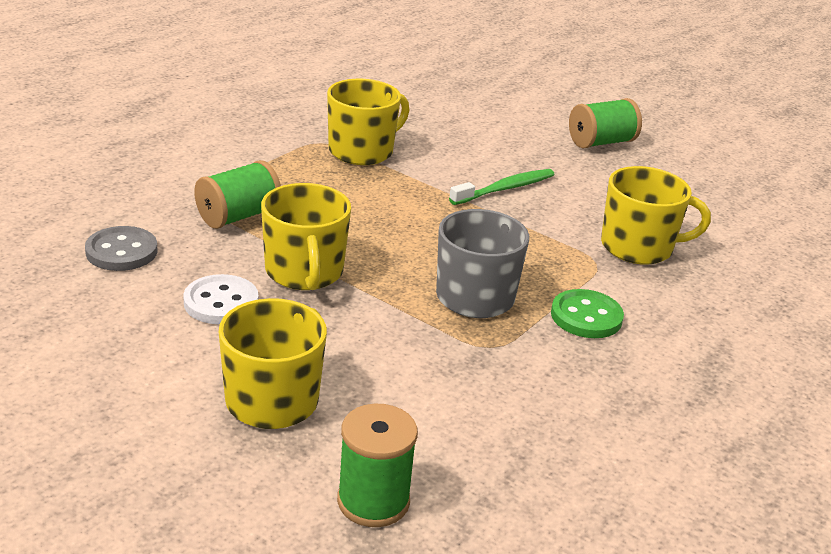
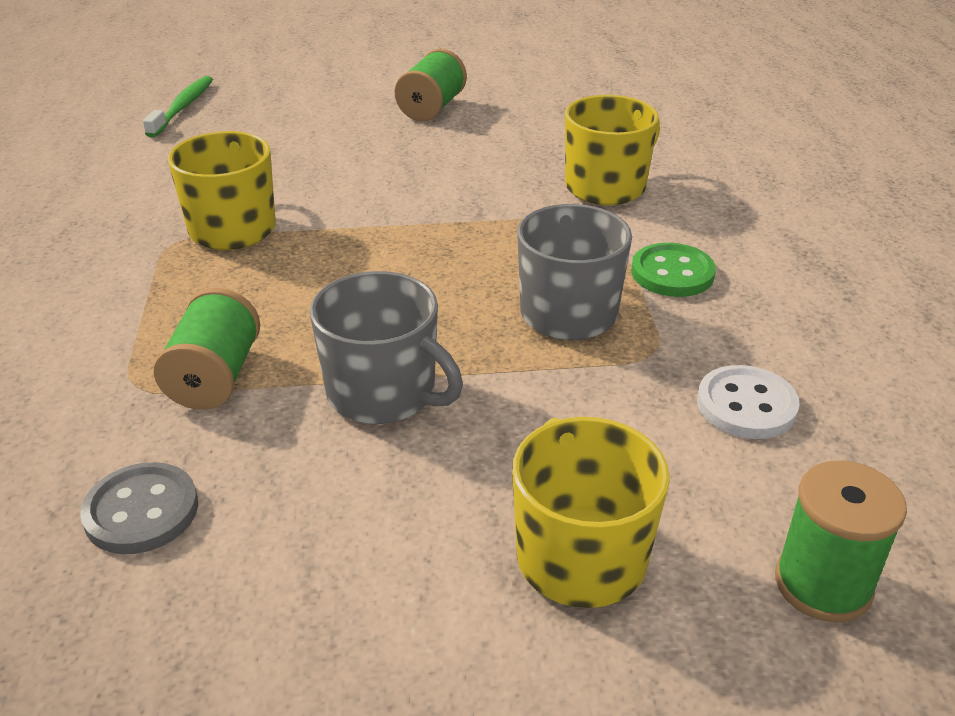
camera: 40 degrees left, 5 degrees up
white button [184,274,258,324] -> white button moved to [697,365,800,439]
yellow mug [261,183,351,290] -> grey mug [310,271,463,424]
green toothbrush [449,169,555,205] -> green toothbrush moved to [143,76,213,138]

